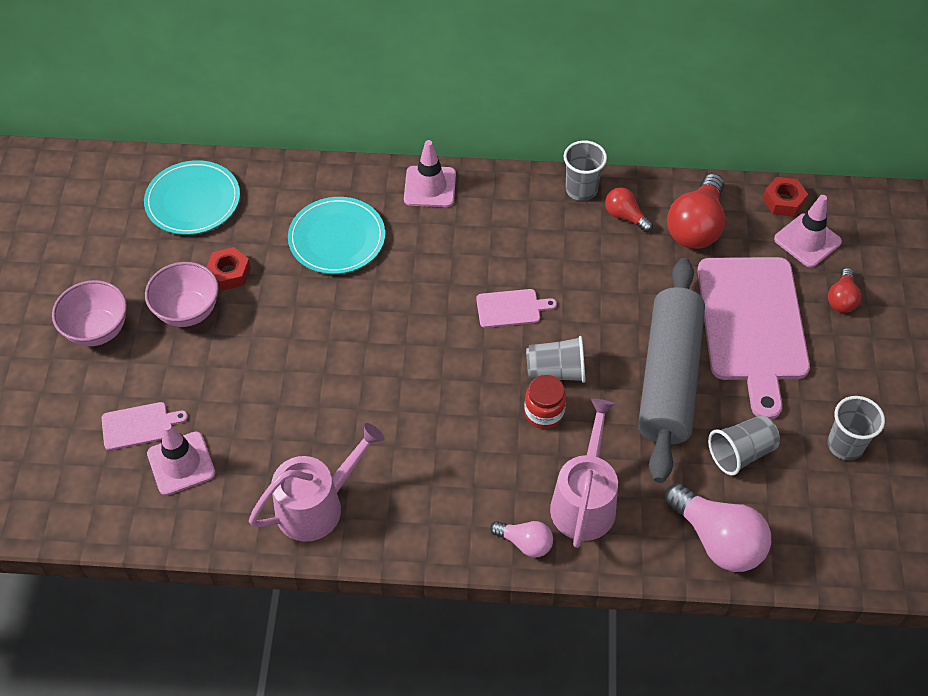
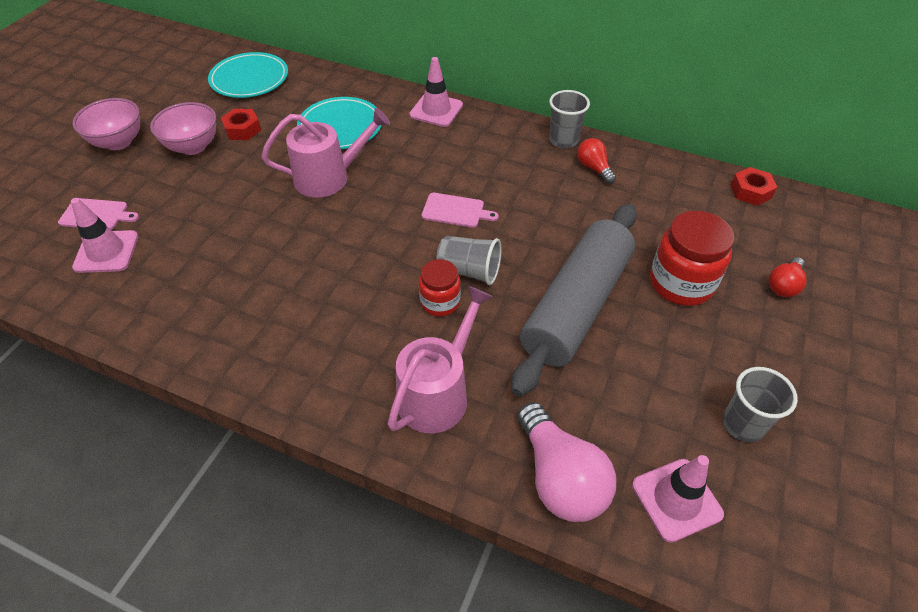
camera: 20 degrees right, 5 degrees down
pink watering can [249,423,384,542] -> pink watering can moved to [261,108,390,198]
pink light bulb [490,521,553,558] -> none
red light bulb [667,174,725,249] -> none
pink cutting board [697,257,810,420] -> red jar [650,211,734,306]
grey cup [708,415,780,476] -> none
pink traffic cone [774,195,842,267] -> pink traffic cone moved to [632,455,724,543]

